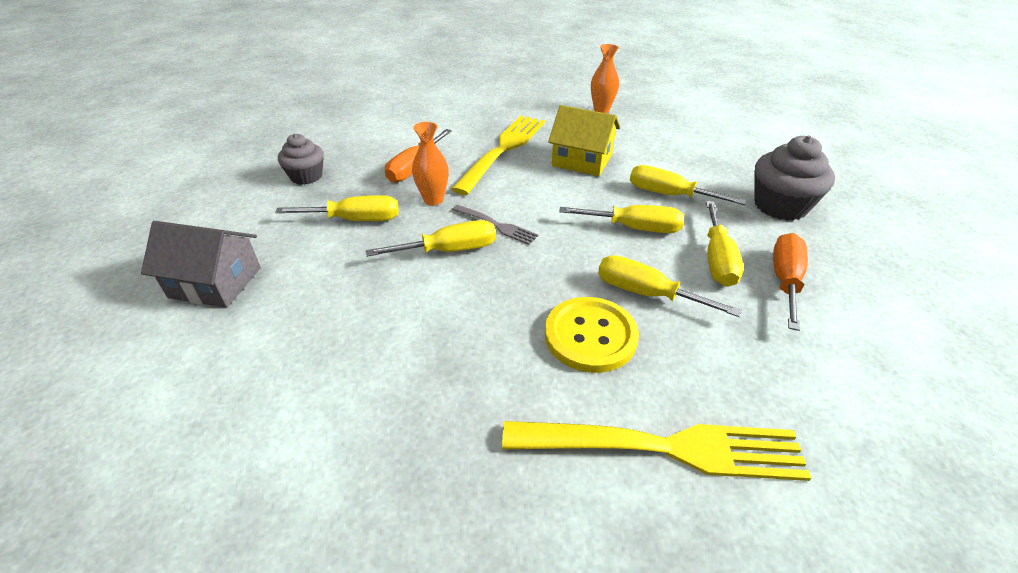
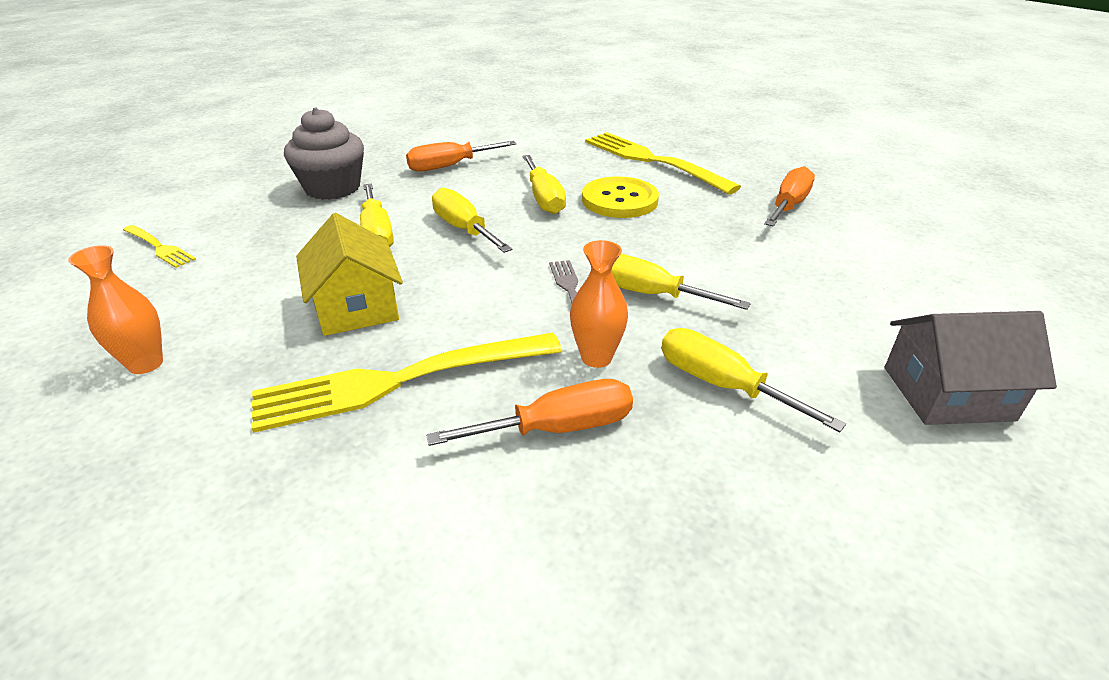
camera: 135 degrees left, 5 degrees down
grey house [141,221,261,308] -> grey house turned 60 degrees counterclockwise [885,311,1057,425]
grey cupcake [278,134,324,185] -> none
yellow screwdriver [706,201,744,287] -> none
none -> yellow fork [123,225,196,268]
none -> orange screwdriver [764,166,815,226]

